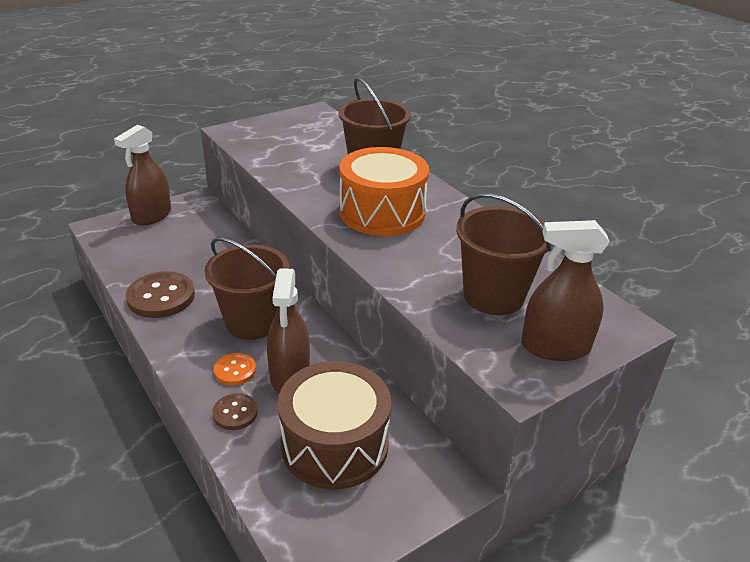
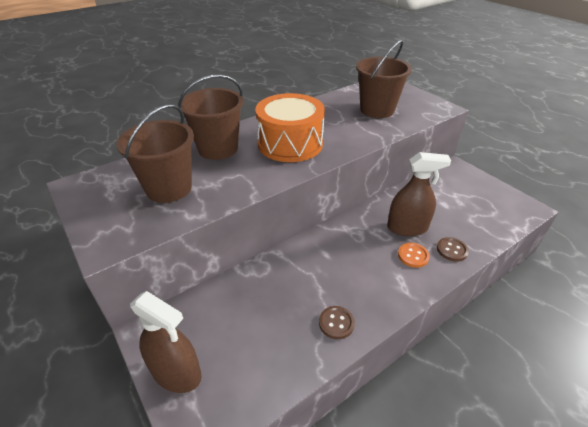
camera: 90 degrees left, 5 degrees up
brown button [126,271,195,318] -> brown button [319,306,355,339], size x0.56
brown bucket [204,237,289,340] -> brown bucket moved to [117,104,194,203]
brown drum [278,361,391,489] -> none
brown spray bottle [521,220,610,361] -> none

